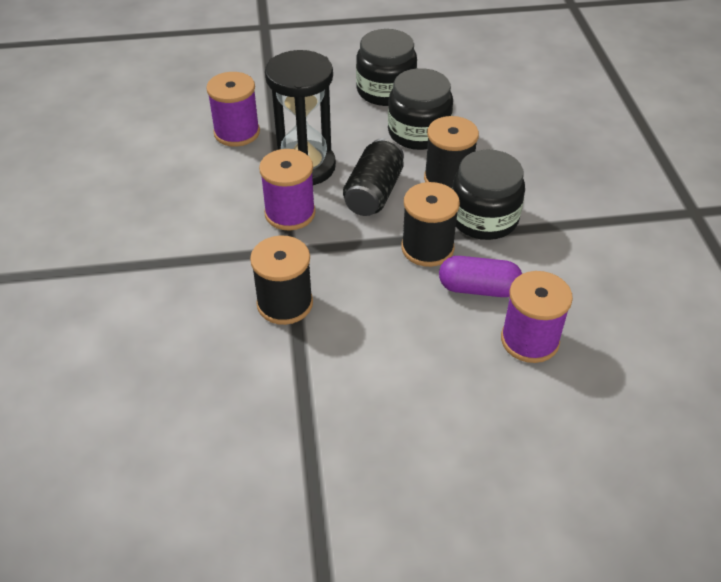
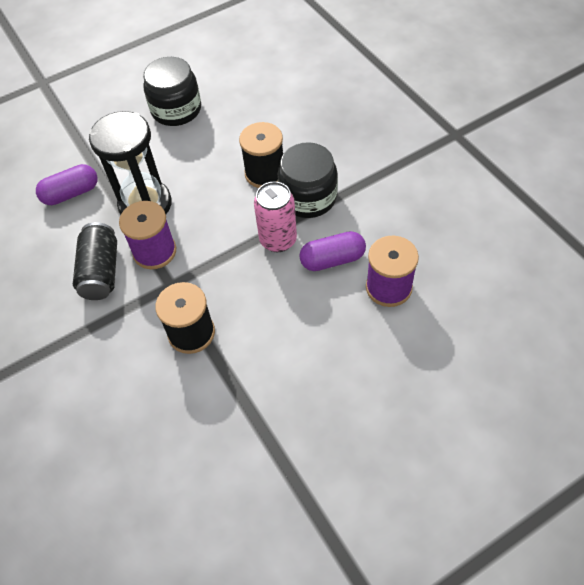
camera: 20 degrees left, 10 degrees up
purple spool [206,72,260,147] -> purple capsule [36,164,98,205]
black can [343,138,404,216] -> black can moved to [73,222,117,300]
black jar [388,68,453,150] -> none
black spool [401,182,460,267] -> pink can [254,182,297,252]

